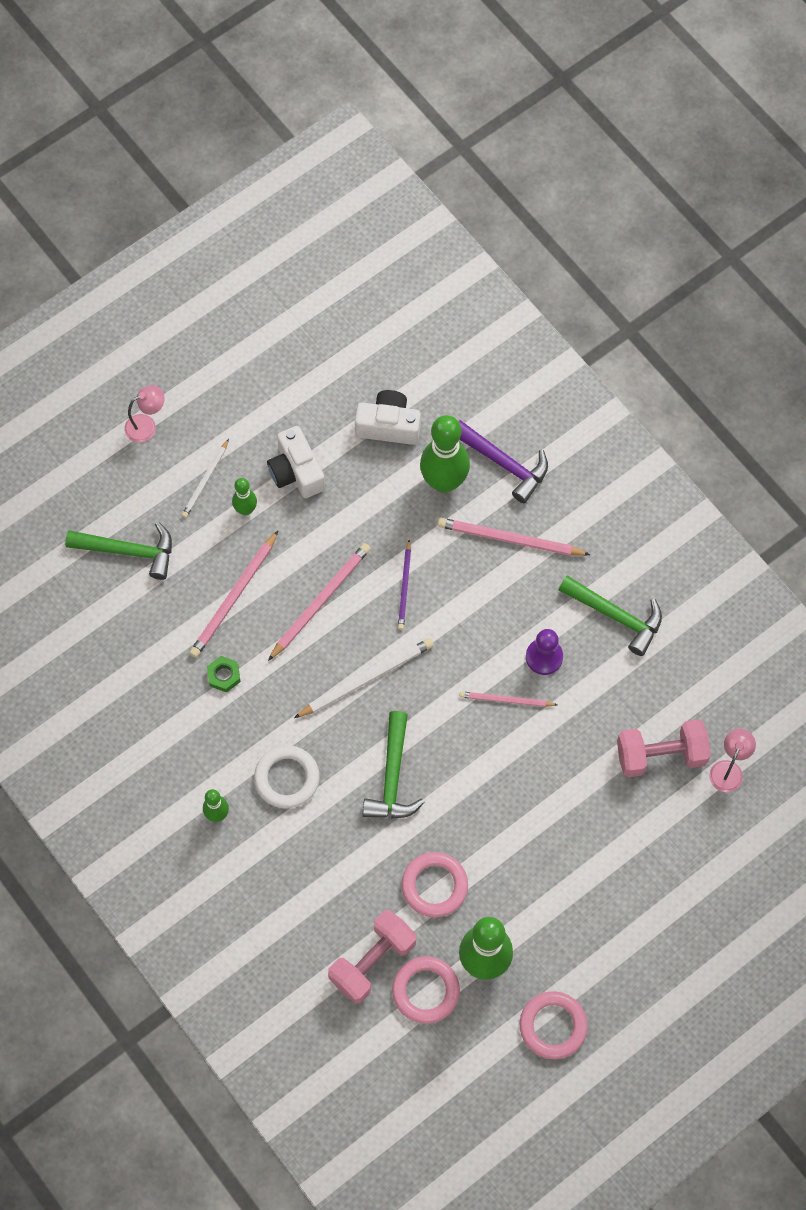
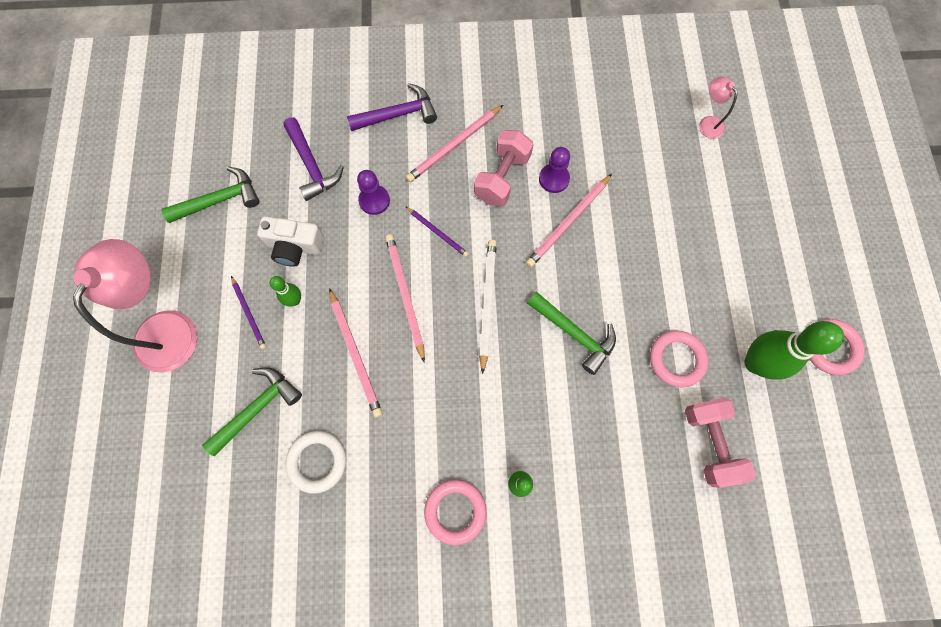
camera: 55 degrees left, 5 degrees up
pink lamp [124,385,165,443] -> pink lamp [73,239,197,372], size x2.19
white pencil [182,439,229,518] -> purple pencil [231,276,266,349]
green nut [207,656,241,693] -> none
white ring [254,745,320,808] -> white ring moved to [285,431,346,494]
white camera [355,390,421,445] -> purple hammer [283,117,344,201]
pink ring [392,956,460,1024] -> pink ring moved to [424,479,486,545]
green bowling pin [420,415,470,493] -> none
pink pencil [460,691,557,707] -> pink pencil [526,174,612,267], size x1.62
green hammer [559,575,662,656] -> green hammer moved to [161,166,259,223]
pink dumbbell [617,719,711,777] -> pink dumbbell moved to [474,130,533,207]
none -> purple pawn [357,170,390,215]

